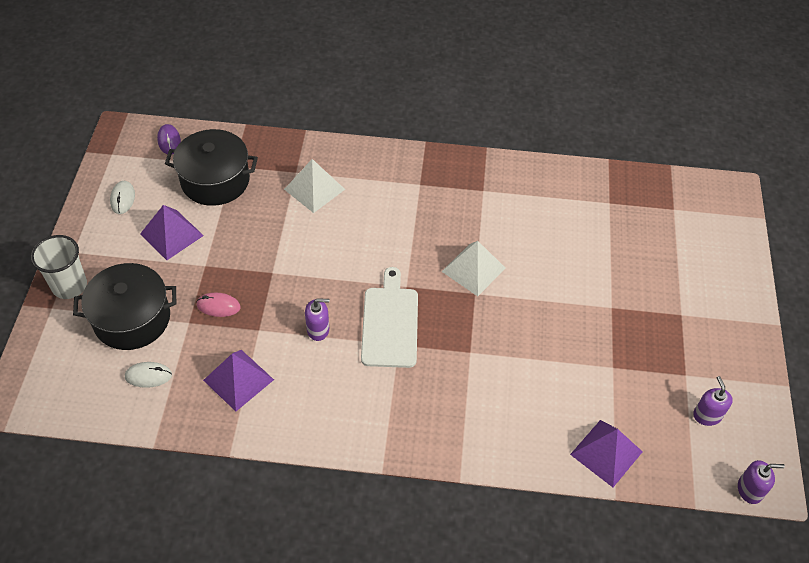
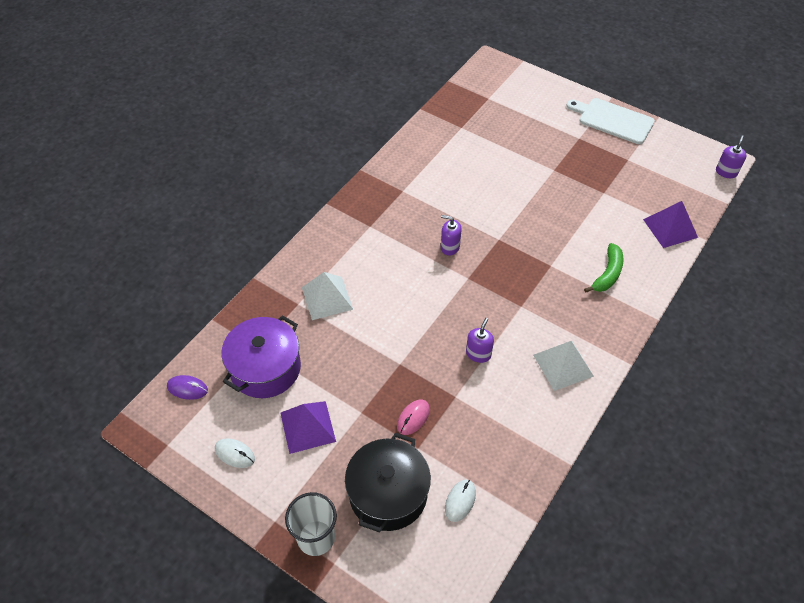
camera: 60 degrees left, 0 degrees up
black pot [165,129,258,206] -> purple pot [221,315,301,398]
purple pyramid [203,350,274,411] -> none
white cutting board [361,267,418,368] -> white cutting board moved to [566,98,655,144]
white pyramid [442,241,505,296] -> white pyramid moved to [533,341,594,391]
purple soap dispenser [693,376,733,426] -> purple soap dispenser moved to [441,215,462,256]
none -> green banana [584,243,624,293]

